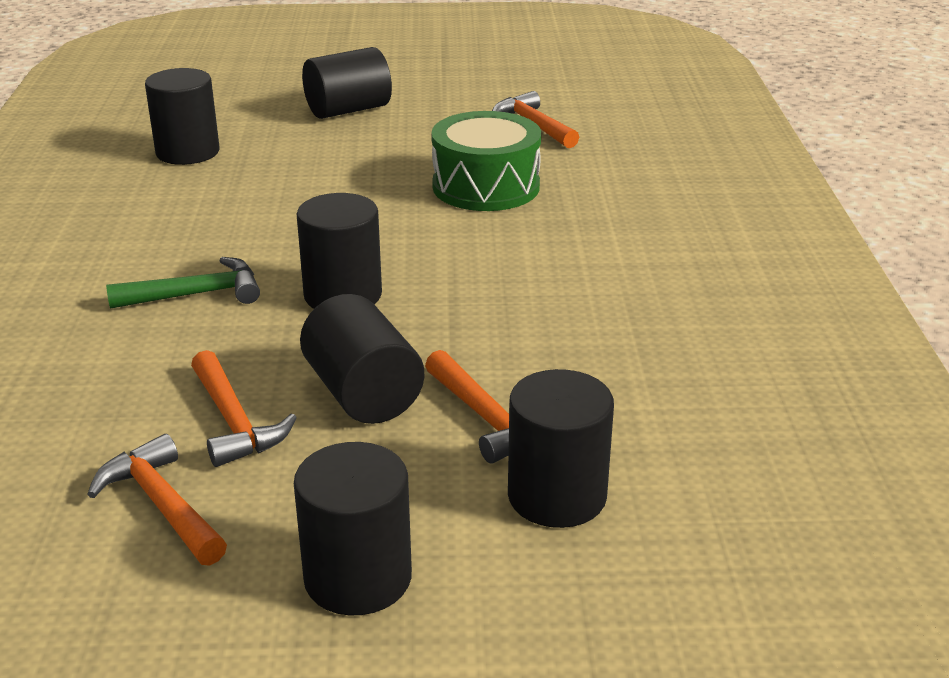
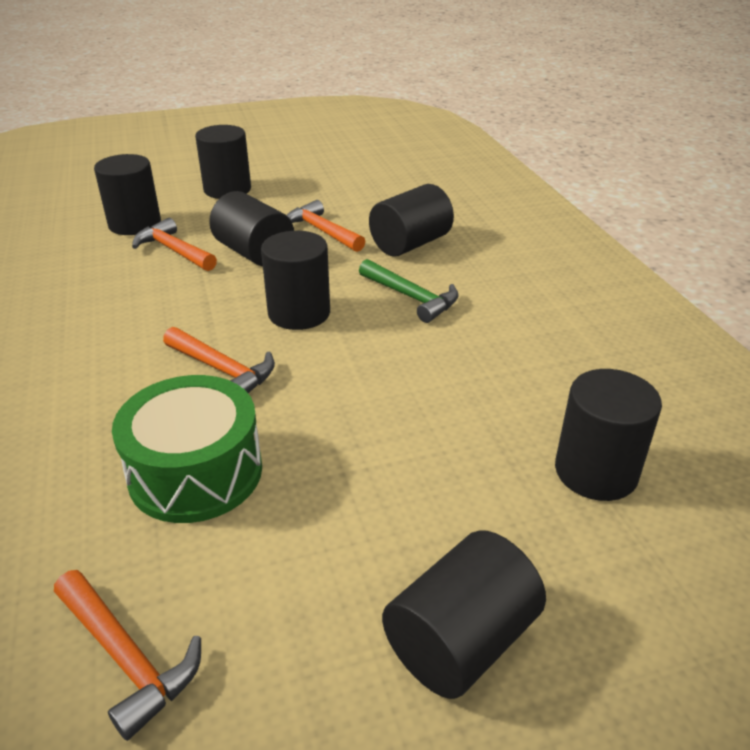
camera: 165 degrees right, 5 degrees up
orange hammer [87,434,227,566] -> orange hammer moved to [163,327,275,393]
green hammer [106,257,260,309] -> green hammer turned 105 degrees counterclockwise [359,259,459,323]
none -> black cylinder [369,184,454,257]

